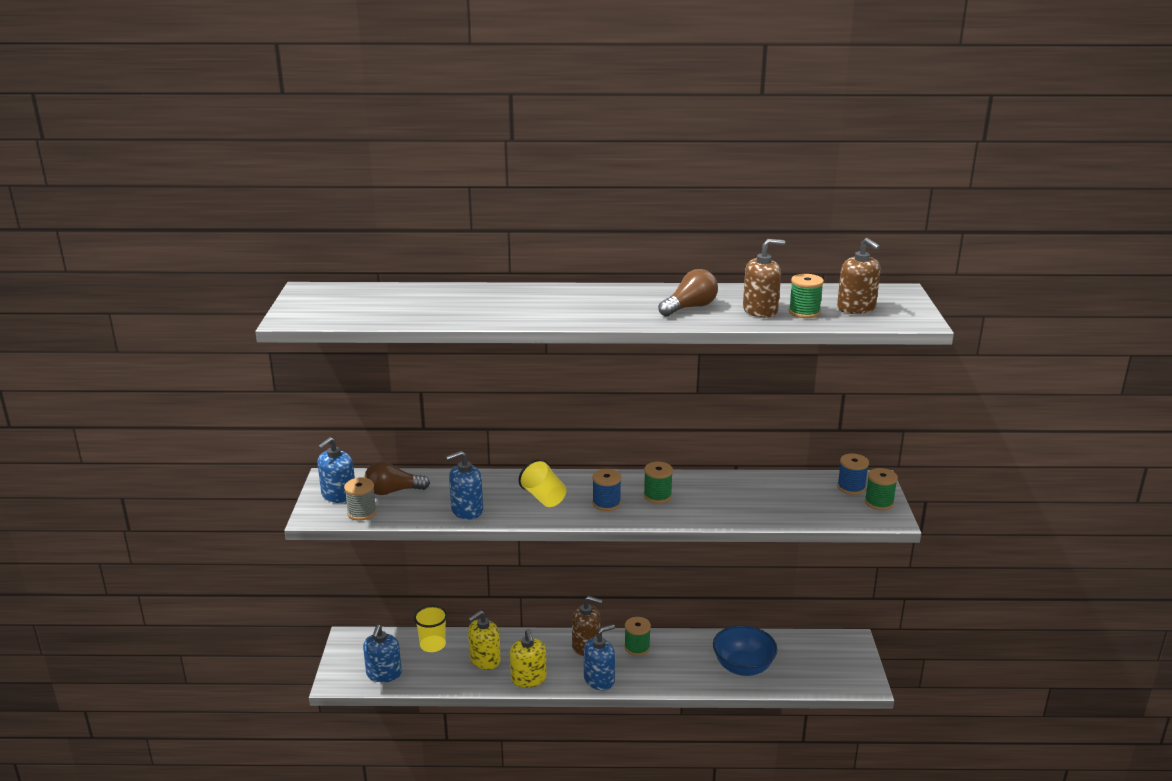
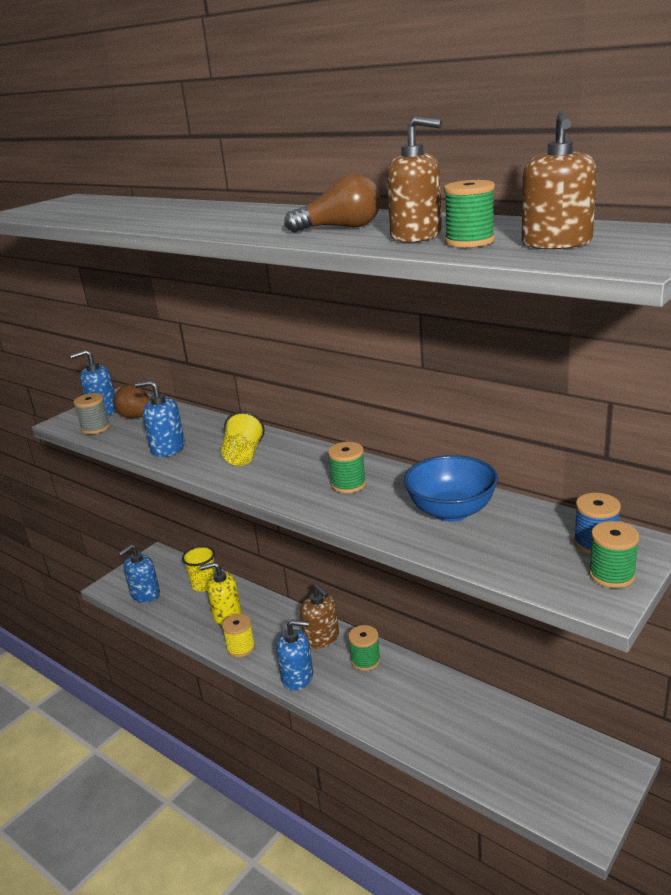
camera: 40 degrees right, 0 degrees up
yellow soap dispenser [510,629,547,688] -> yellow spool [222,614,255,658]
blue spool [592,469,621,511] -> none
blue bowl [713,625,778,676] -> blue bowl moved to [404,455,498,522]

